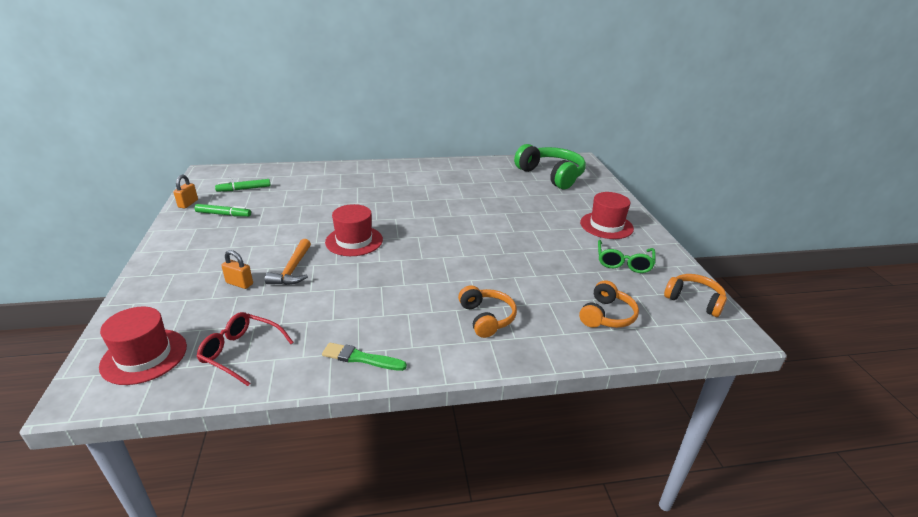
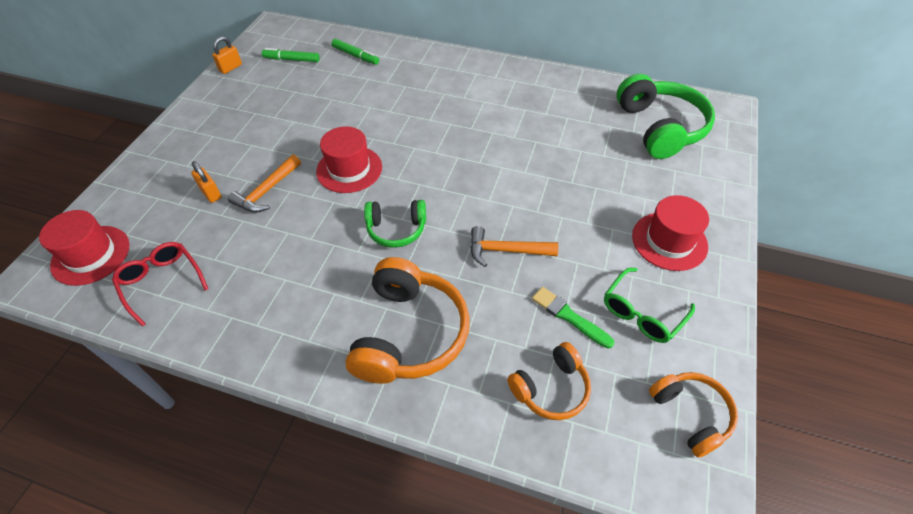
camera: 30 degrees right, 20 degrees up
green marker [195,204,251,217] -> green marker moved to [332,39,379,65]
green brush [322,343,407,371] -> green brush moved to [532,287,615,348]
orange headphones [458,285,517,338] -> orange headphones [345,257,470,384], size x1.73
none -> green headphones [364,200,426,248]
none -> orange hammer [470,226,558,267]

